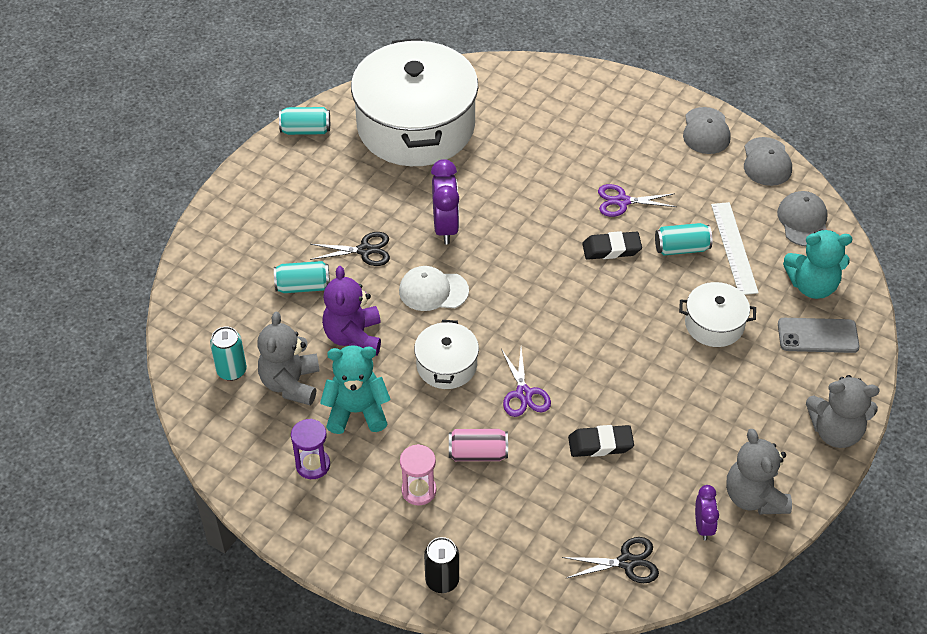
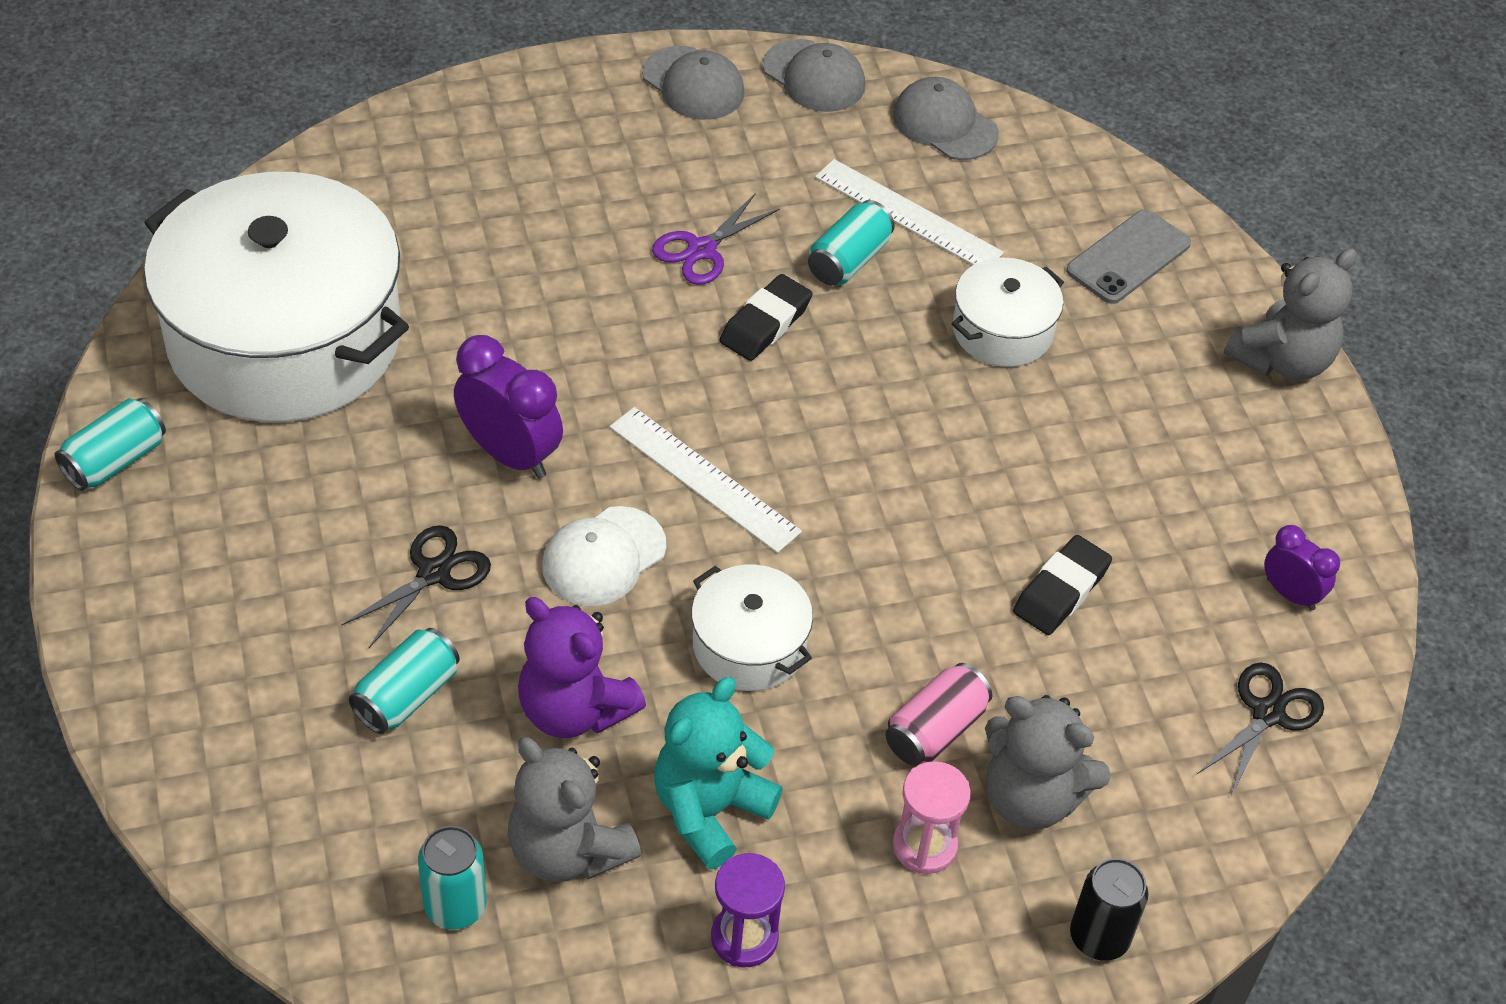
camera: 50 degrees left, 0 degrees up
purple scissors [501,348,551,417] -> none
grey teddy bear [726,429,792,514] -> grey teddy bear moved to [985,695,1111,830]
turquoise teddy bear [783,229,852,299] -> none
none -> white ruler [610,407,802,553]

